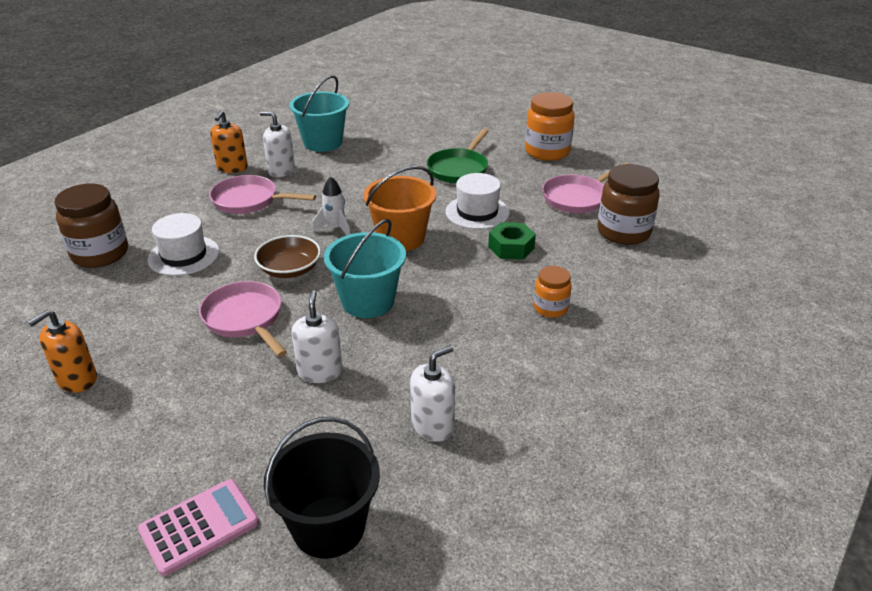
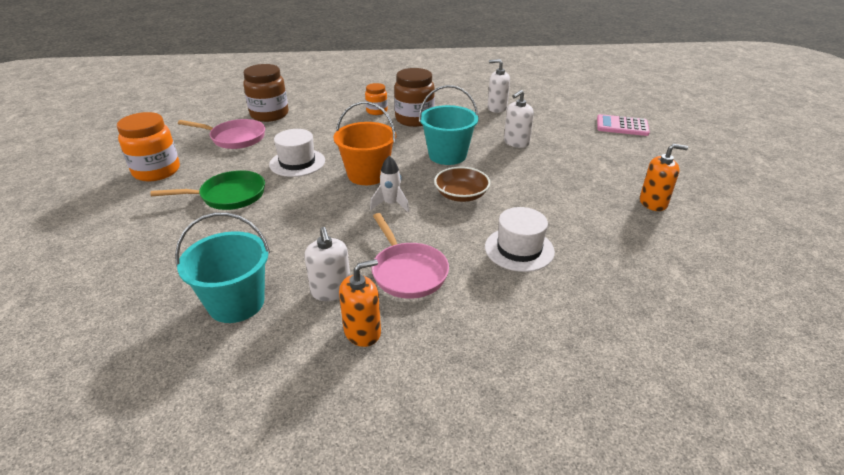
camera: 130 degrees left, 0 degrees up
brown jar [54,184,128,268] -> brown jar moved to [394,68,435,127]
pink pan [199,281,287,357] -> none
black bucket [264,417,380,559] -> none
green nut [488,222,536,260] -> none

